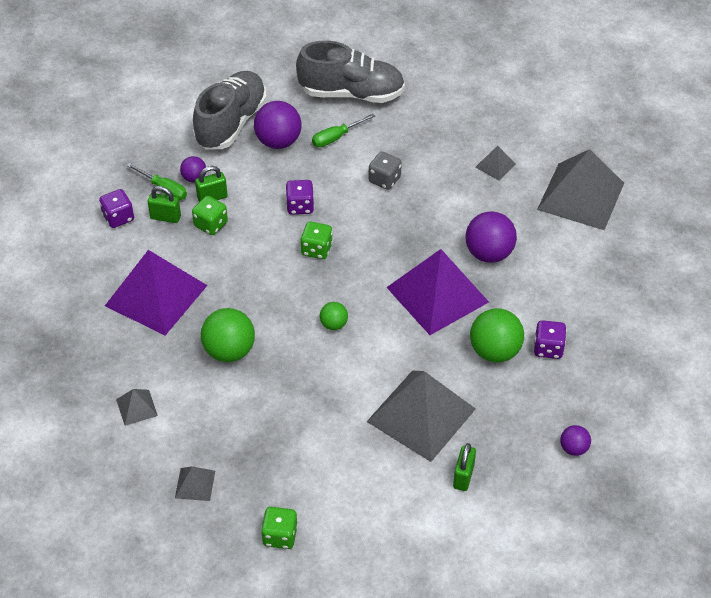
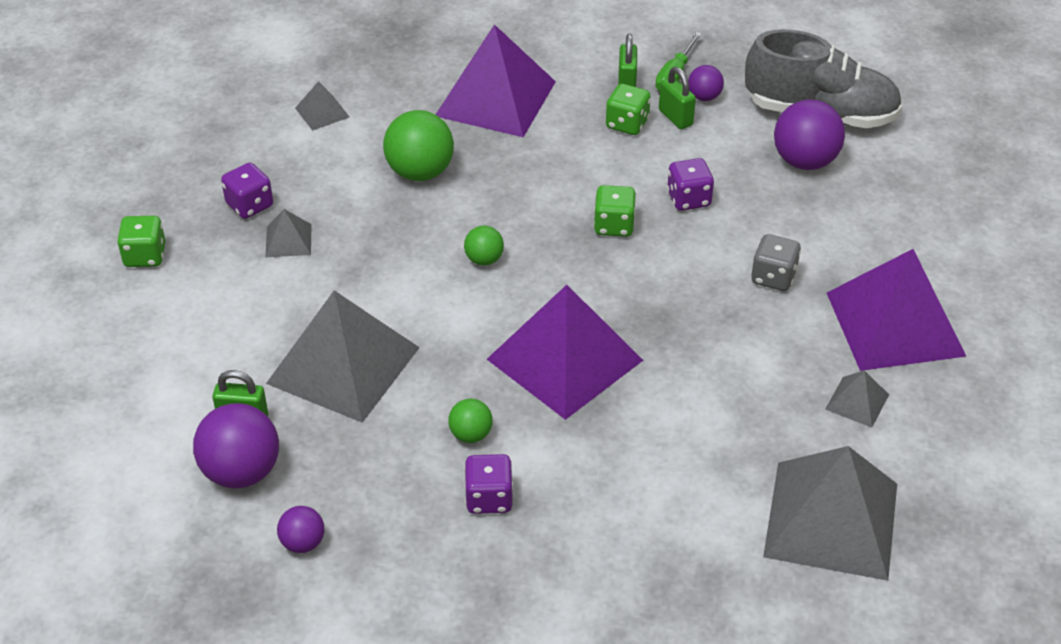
camera: 80 degrees right, 5 degrees down
purple dice [99,189,134,228] -> purple dice moved to [221,163,273,219]
grey pyramid [175,466,215,501] -> grey pyramid moved to [266,209,311,257]
grey shoe [296,41,405,103] -> none
green screwdriver [312,114,375,147] -> none
purple ball [465,212,517,263] -> purple ball moved to [193,403,279,489]
green ball [470,308,524,363] -> green ball [448,399,493,443], size x0.54
none -> purple pyramid [827,249,966,371]

